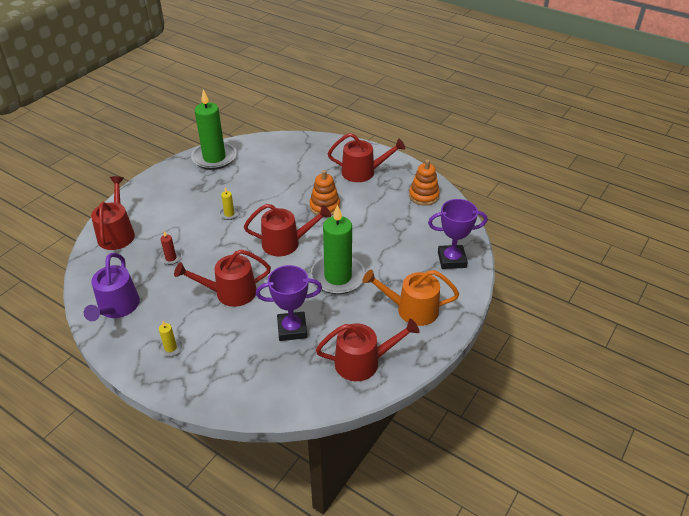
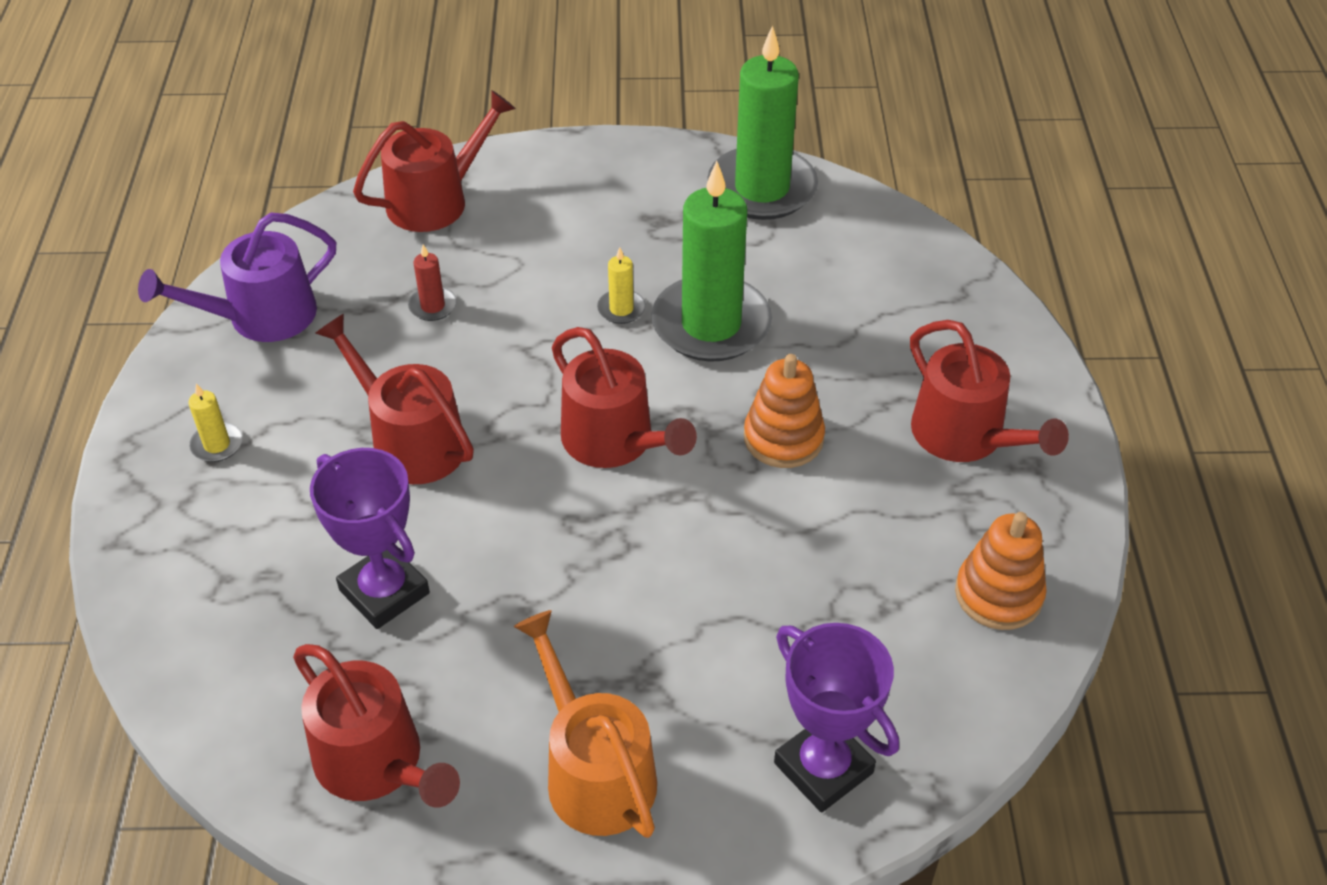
camera: 55 degrees right, 5 degrees up
green candle [311,204,366,294] -> green candle moved to [651,161,772,362]

